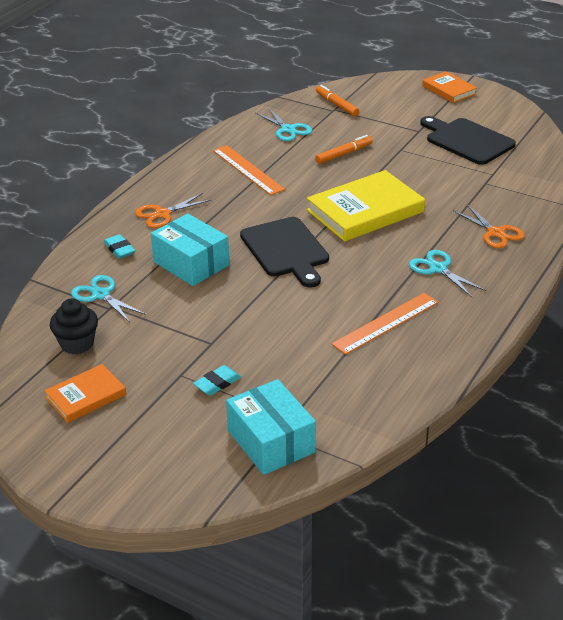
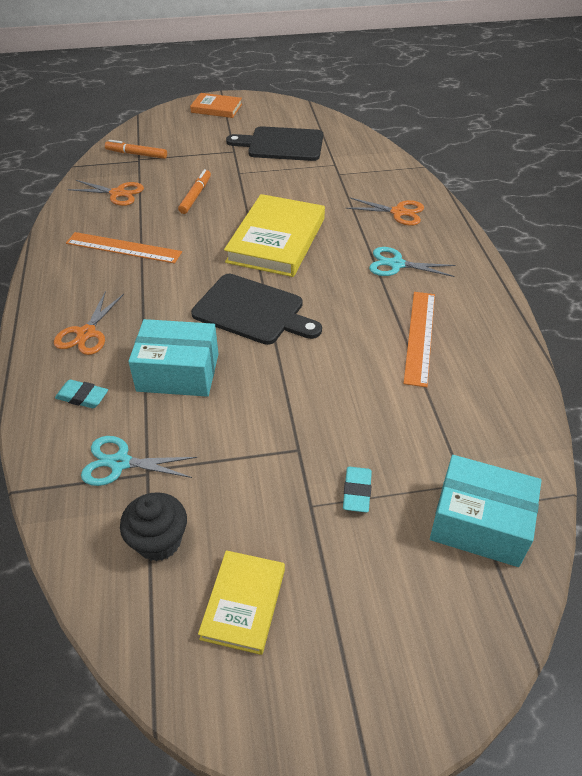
camera: 40 degrees left, 10 degrees up
orange book [44,364,126,423] -> yellow book [198,550,285,655]
turquoise scissors [256,108,312,141] -> orange scissors [68,180,144,206]

